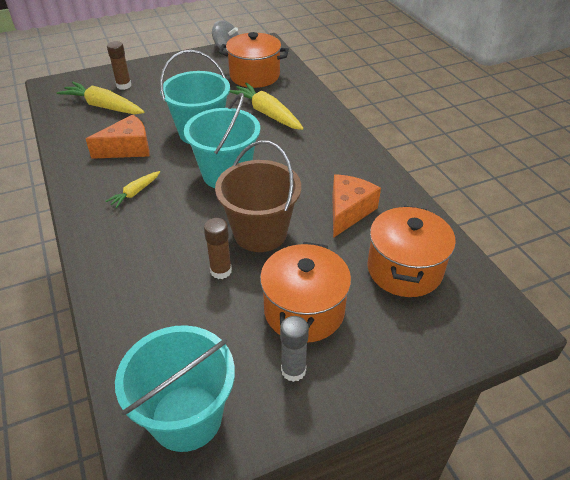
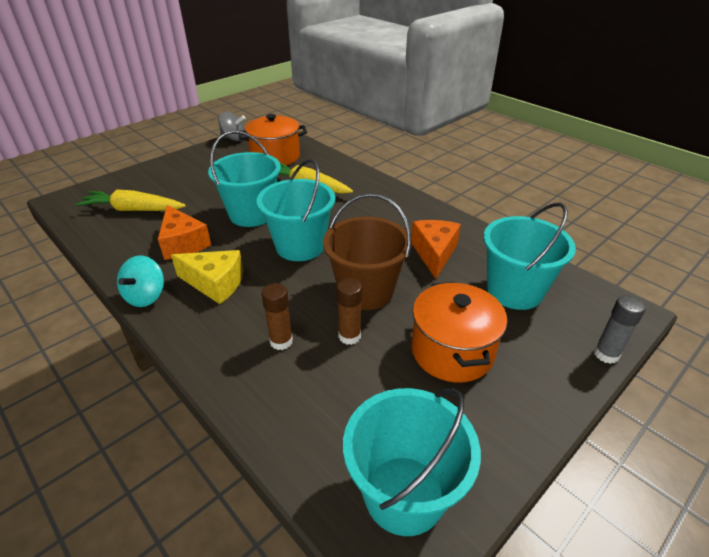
camera: 20 degrees left, 5 degrees down
orange cheese [86,114,150,159] -> orange cheese turned 105 degrees clockwise [158,205,211,260]
yellow carrot [105,171,160,208] -> yellow cheese [171,250,244,304]
brown glue stick [107,41,131,90] -> brown glue stick moved to [261,283,293,350]
grey glue stick [280,316,309,382] -> grey glue stick moved to [594,295,646,364]
orange pot [367,206,456,297] -> turquoise bucket [483,203,576,310]
none -> turquoise spinning top [117,255,164,307]

